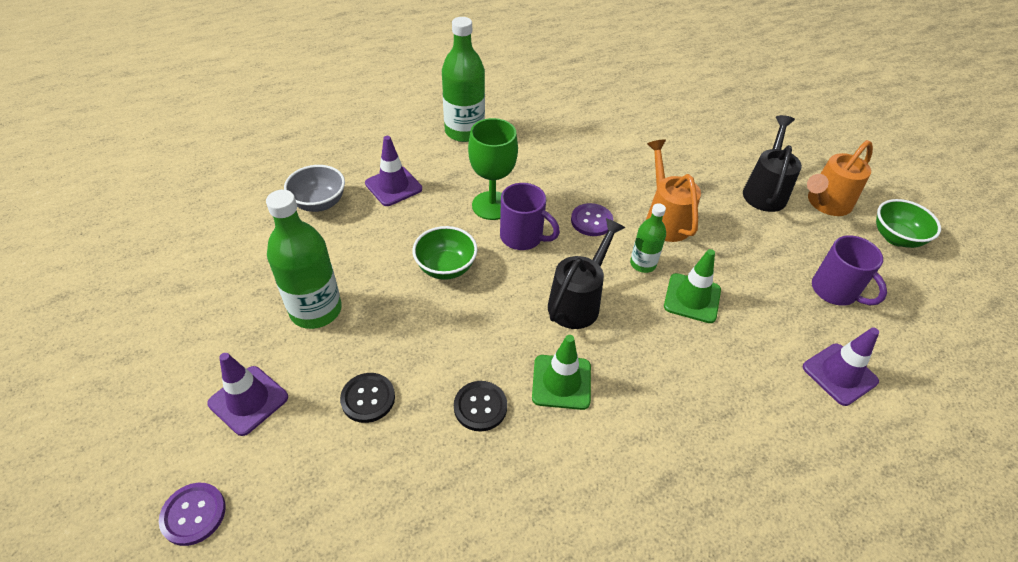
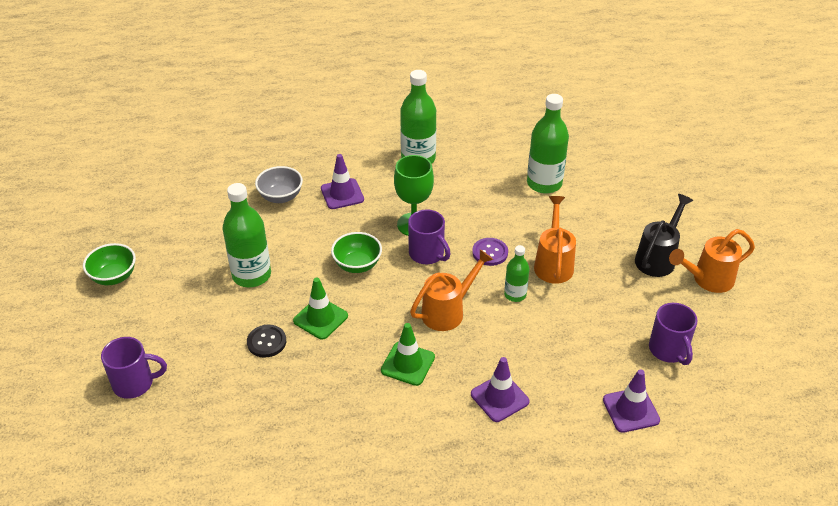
camera: 20 degrees right, 5 degrees down
purple button [159,483,226,546] -> purple mug [101,337,167,399]
purple traffic cone [207,353,288,436] -> purple traffic cone moved to [471,357,529,422]
black button [454,381,507,431] -> none
black watering can [548,218,625,329] -> orange watering can [410,249,494,331]
green traffic cone [664,249,721,323] -> green traffic cone moved to [293,277,348,340]
green bowl [876,199,941,248] -> green bowl moved to [83,243,136,285]
none -> green bottle [527,94,569,194]

